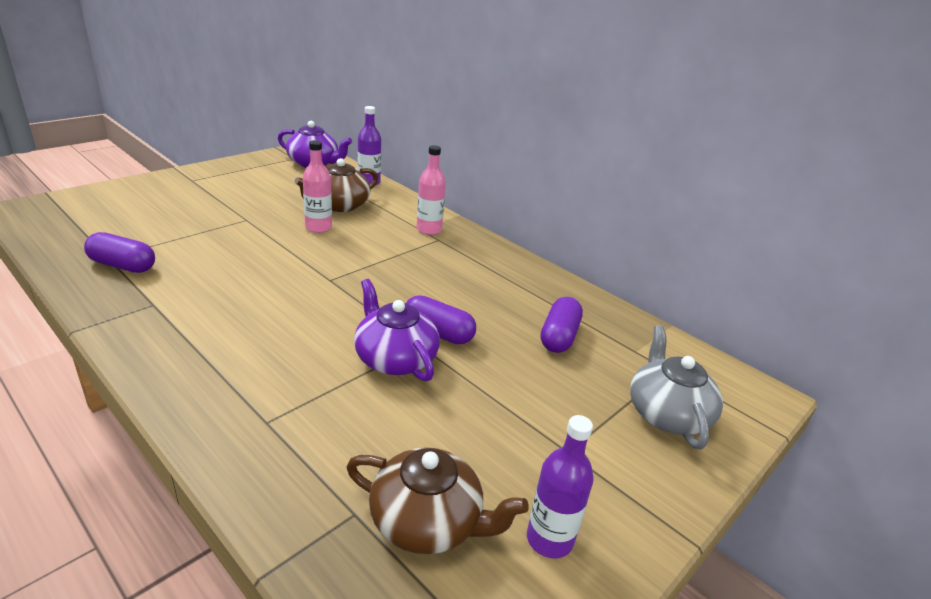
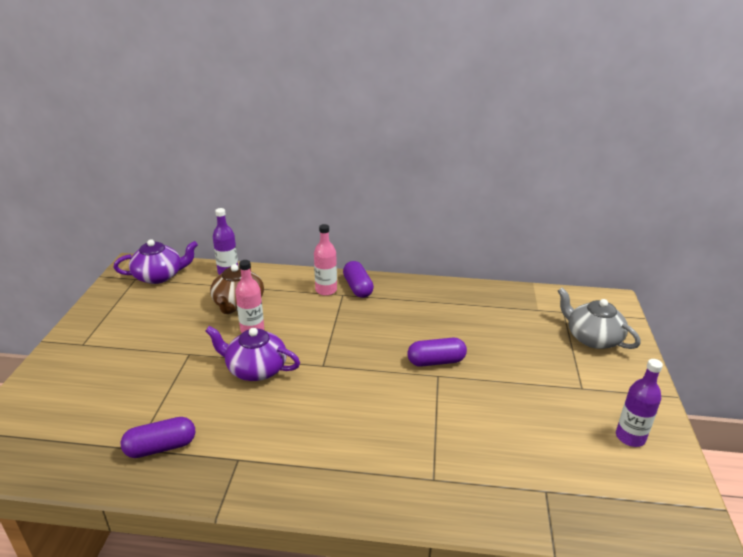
camera: 35 degrees left, 0 degrees up
brown teapot [346,447,529,554] -> none
purple teapot [354,279,439,381] -> purple teapot moved to [205,326,300,381]
purple capsule [541,297,583,353] -> purple capsule moved to [343,261,374,298]

